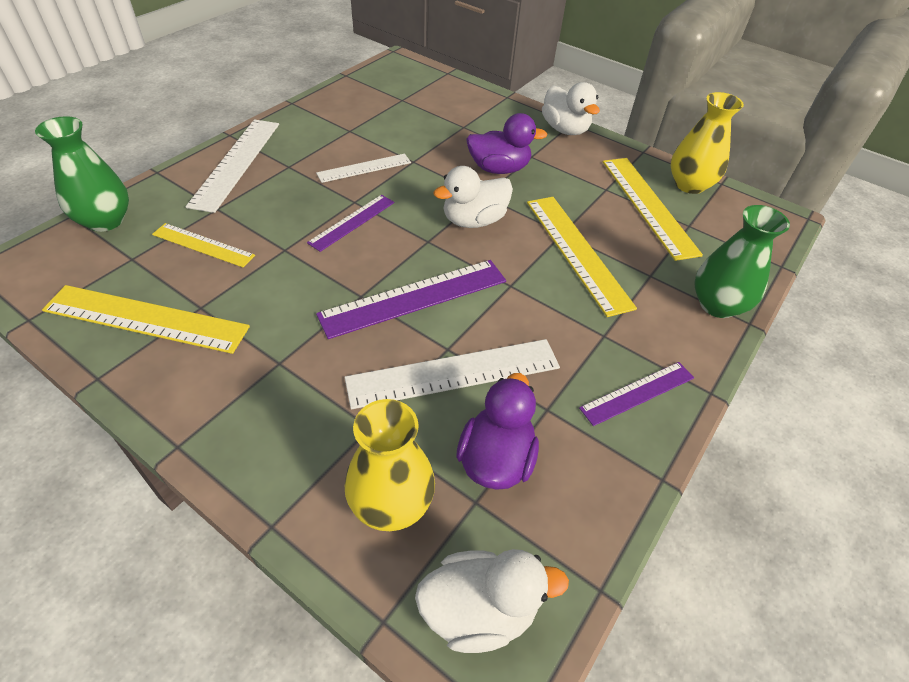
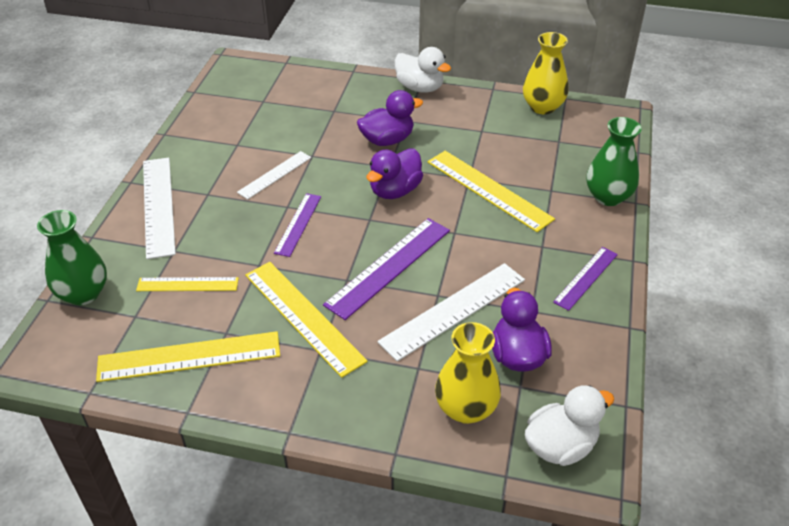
camera: 20 degrees left, 5 degrees down
white duck [433,166,513,228] -> purple duck [366,148,423,199]
yellow ruler [603,158,703,261] -> yellow ruler moved to [245,262,368,378]

